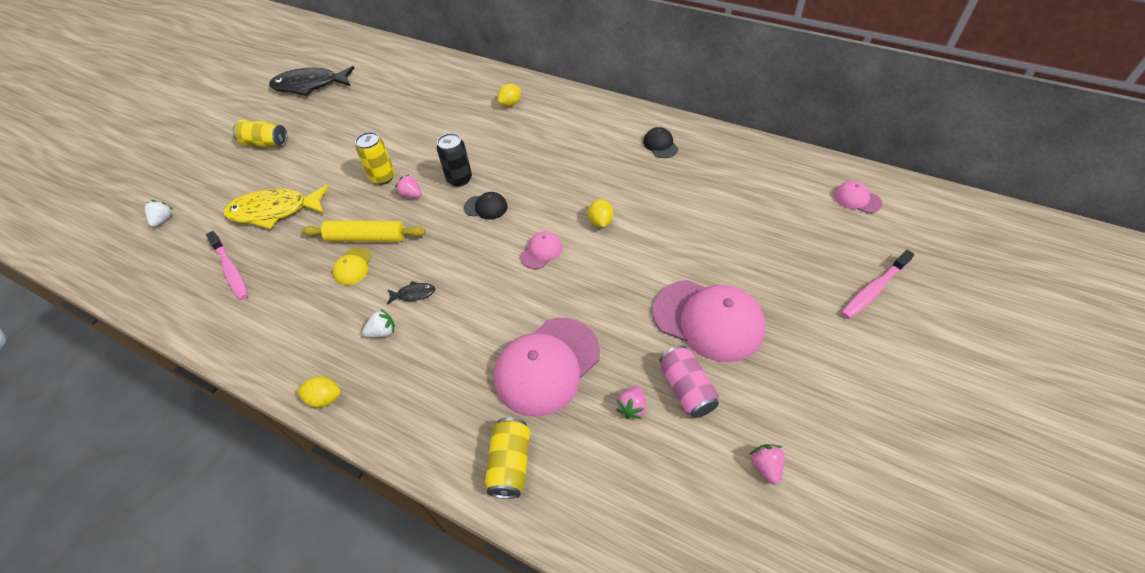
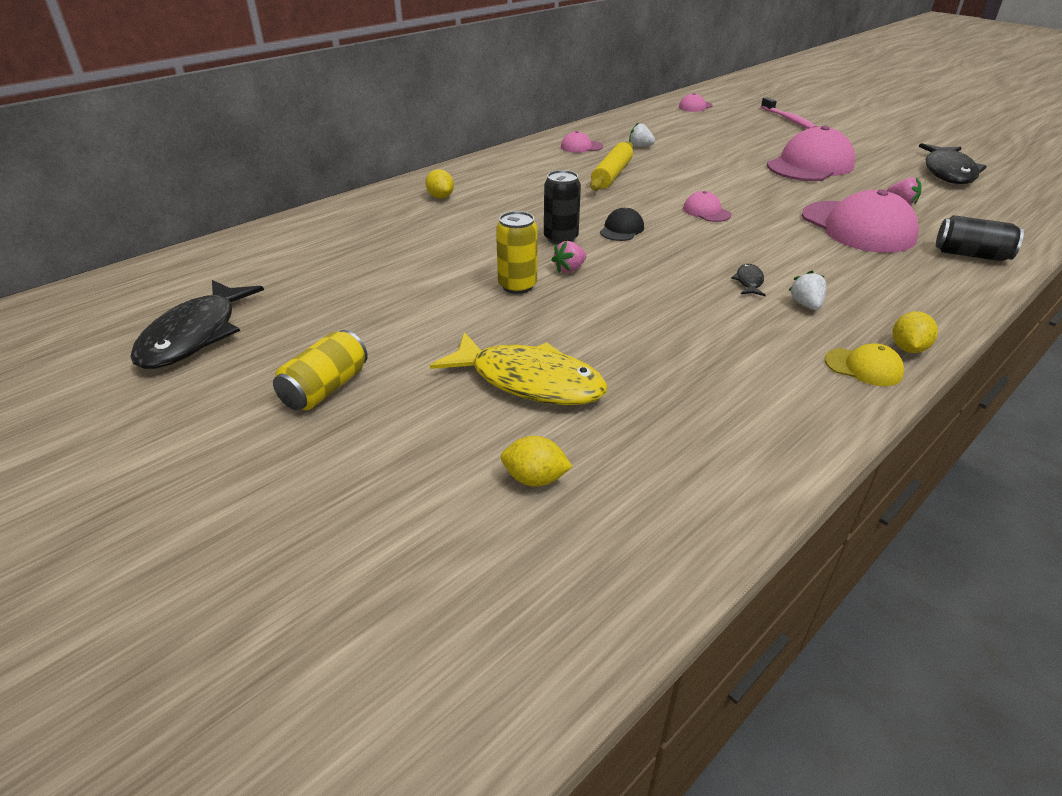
camera: 75 degrees left, 15 degrees down
white strawberry [145,200,174,227] -> white strawberry moved to [629,122,655,147]
pink toothbrush [206,231,248,300] -> none
yellow fish [224,185,329,229] -> yellow fish turned 75 degrees counterclockwise [430,332,608,405]
yellow rolling pin [301,221,426,242] -> yellow rolling pin moved to [590,142,633,191]
yellow cap [333,248,371,285] -> yellow cap moved to [825,343,904,386]
yellow can [485,418,530,499] -> black can [936,215,1024,261]
yellow lemon [588,199,614,227] -> yellow lemon moved to [501,436,573,487]
black cap [643,127,678,158] -> pink cap [561,131,603,153]
pink can [659,345,719,418] -> none
pink strawberry [749,444,785,485] -> black fish [919,143,987,184]

